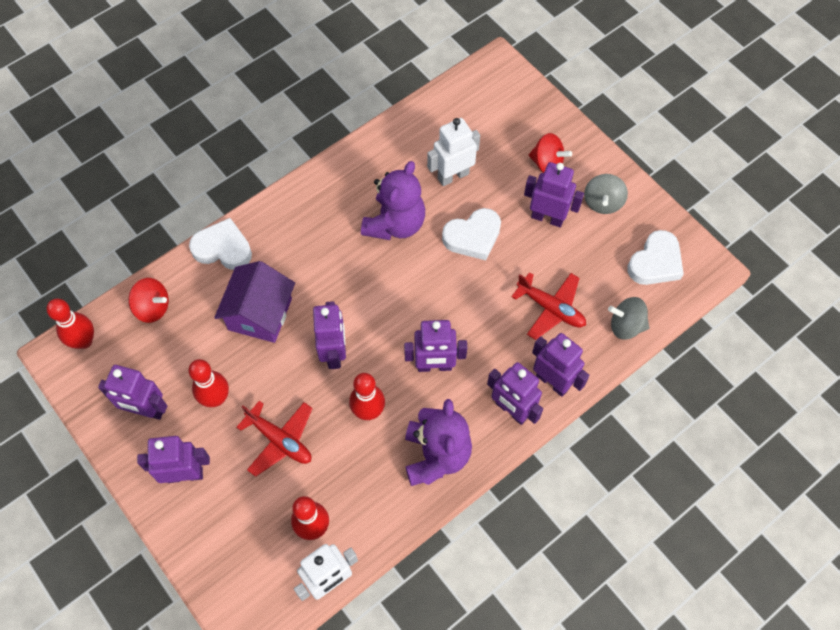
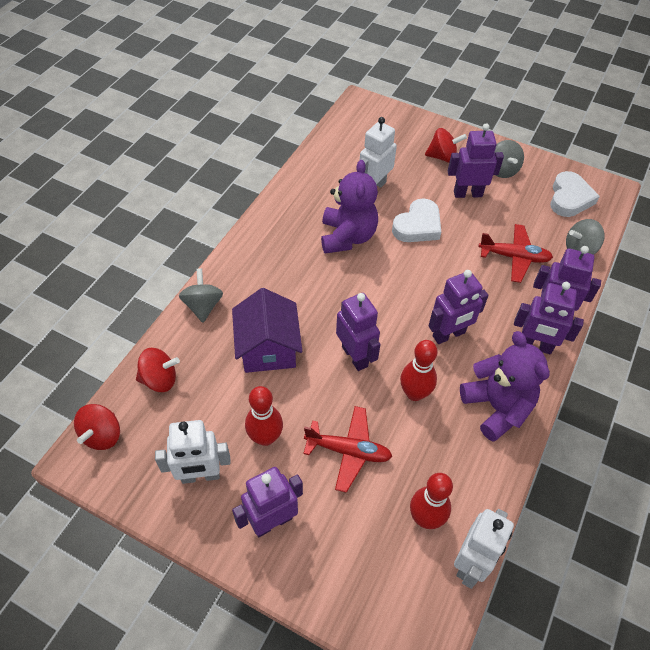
camera: 25 degrees left, 10 degrees down
red bowling pin [46,299,94,349] -> red spinning top [74,404,120,450]
purple robot [98,365,167,420] -> white robot [155,420,231,484]
white heart [189,218,252,270] -> grey spinning top [179,268,223,323]

